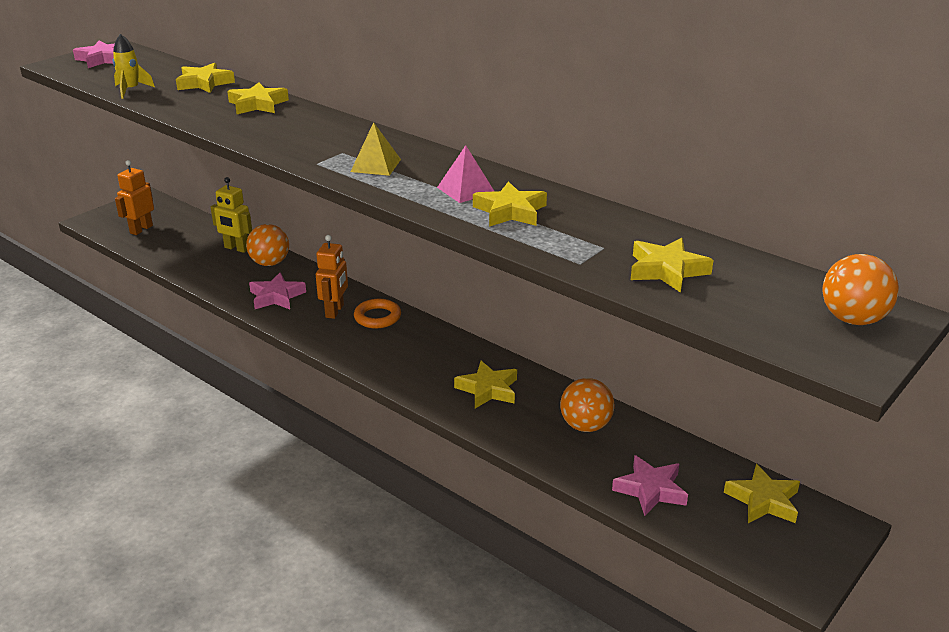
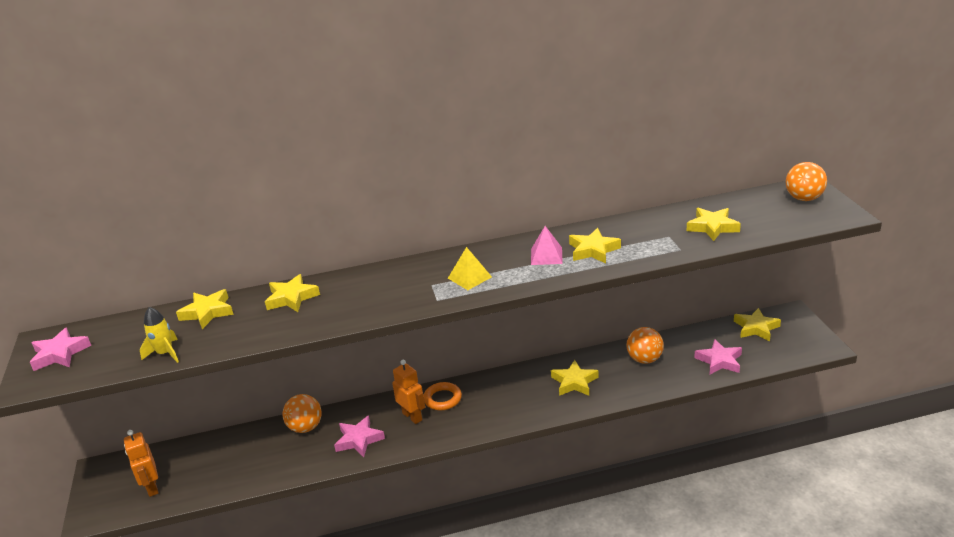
camera: 50 degrees left, 0 degrees up
yellow robot [211,177,252,253] -> none

